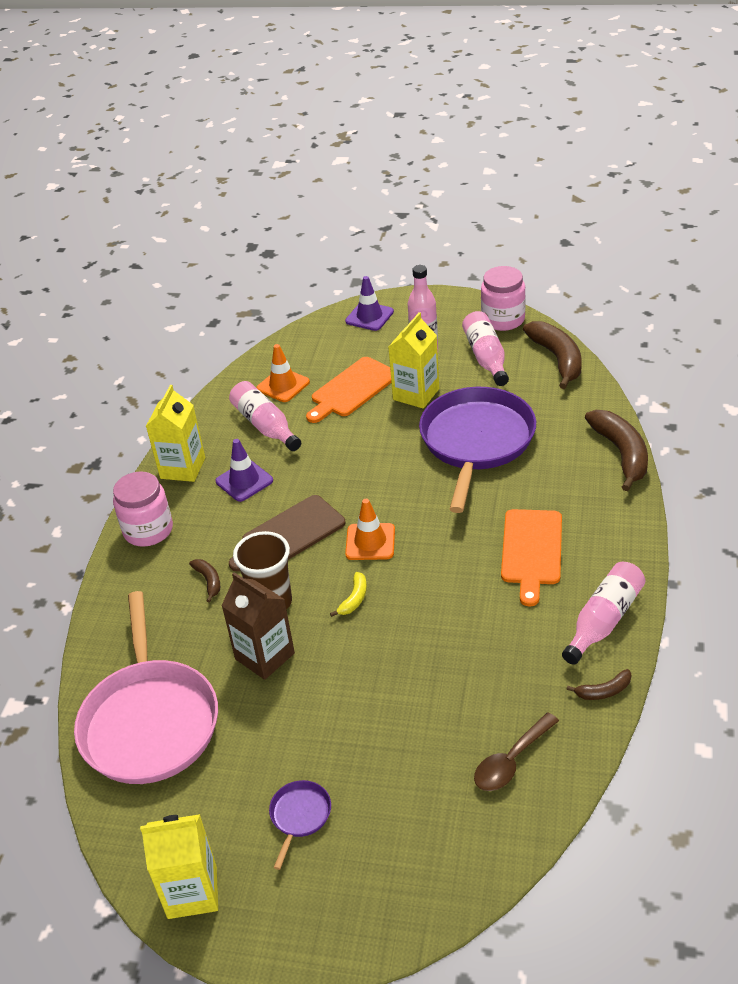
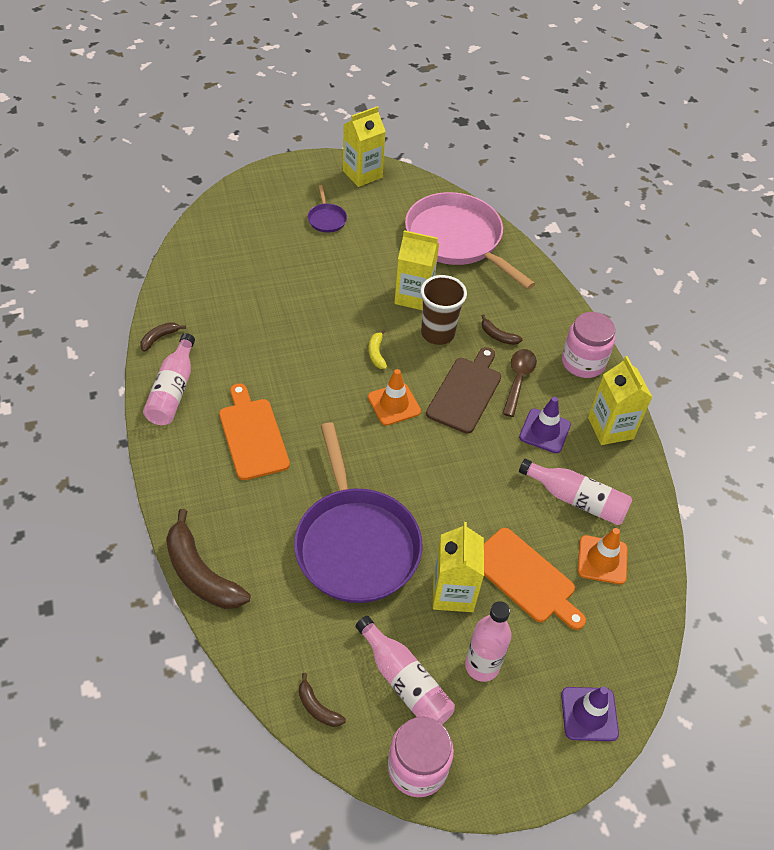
camera: 145 degrees right, 10 degrees up
brown carton [222,572,295,680] -> yellow carton [394,230,439,310]
orange cutting board [306,357,391,423] -> orange cutting board turned 120 degrees clockwise [484,528,586,630]
brown spoon [474,713,559,791] -> brown spoon moved to [502,349,537,417]
brown banana [523,321,582,389] -> brown banana [299,673,346,727], size x0.48

